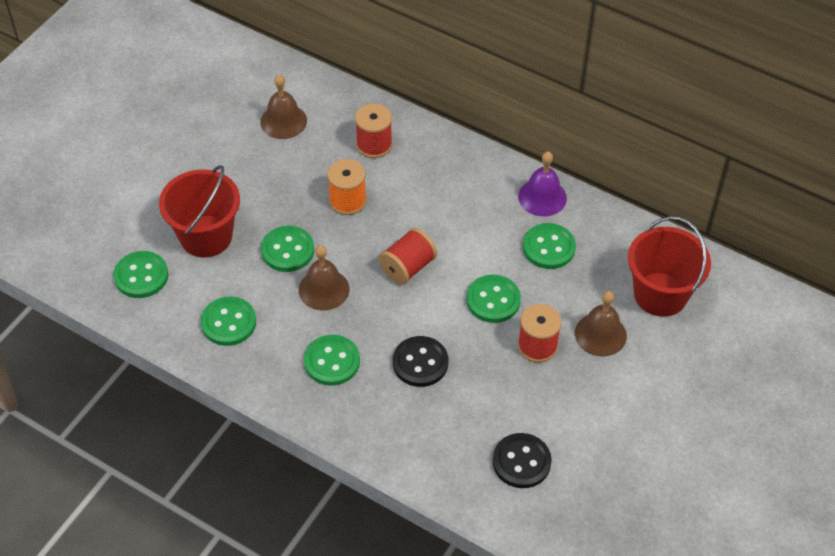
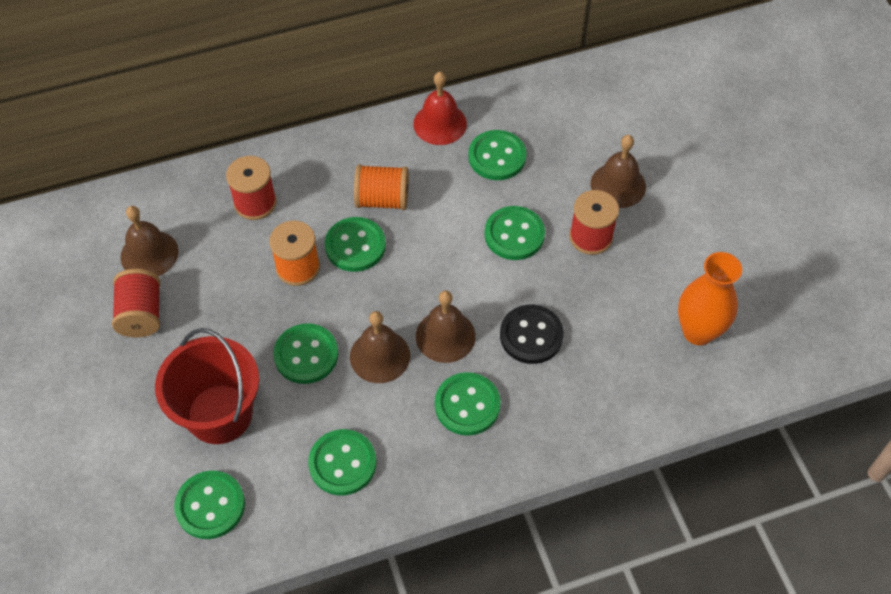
camera: 50 degrees left, 5 degrees up
red spool [379,228,437,285] -> red spool moved to [112,269,160,338]
black button [493,433,552,488] -> orange vase [678,252,742,345]
purple bell [518,152,567,216] -> red bell [413,72,467,145]
red bucket [628,216,711,317] -> none
none -> green button [325,217,386,272]
none -> orange spool [354,164,409,210]
none -> brown bell [416,291,476,363]

